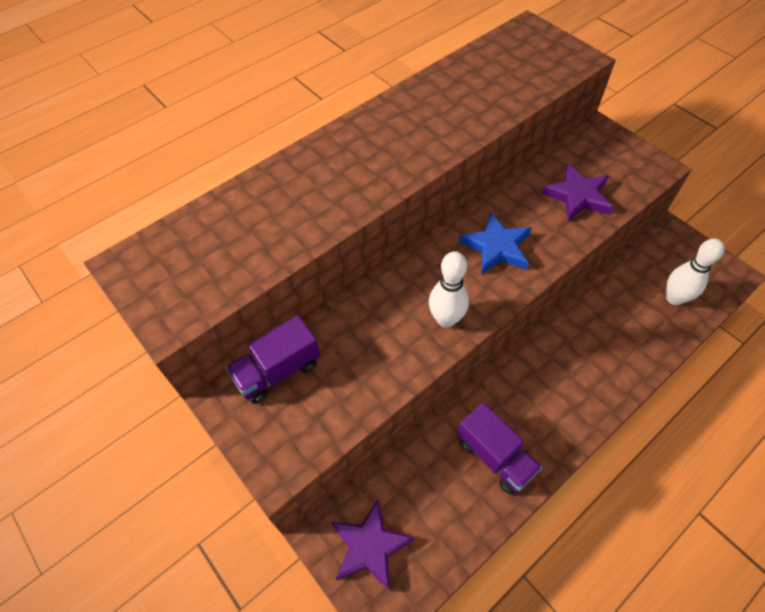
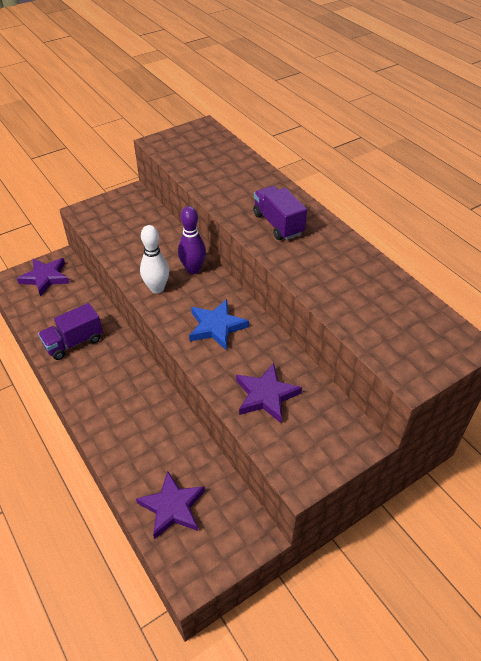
camera: 95 degrees right, 10 degrees down
purple truck [226,316,320,404] -> purple truck moved to [253,186,307,240]
white bowling pin [666,238,724,305] -> purple star [136,471,205,539]
none -> purple bowling pin [178,206,206,274]

